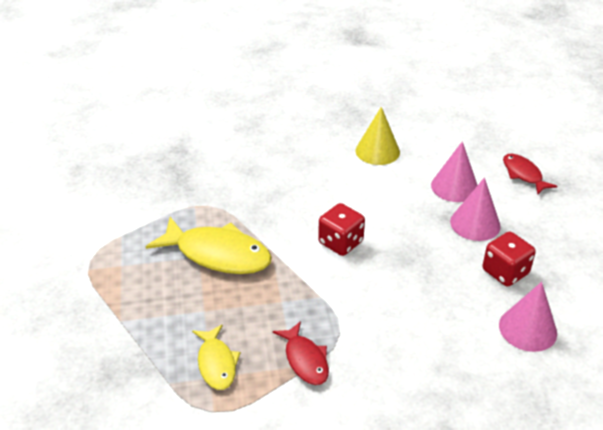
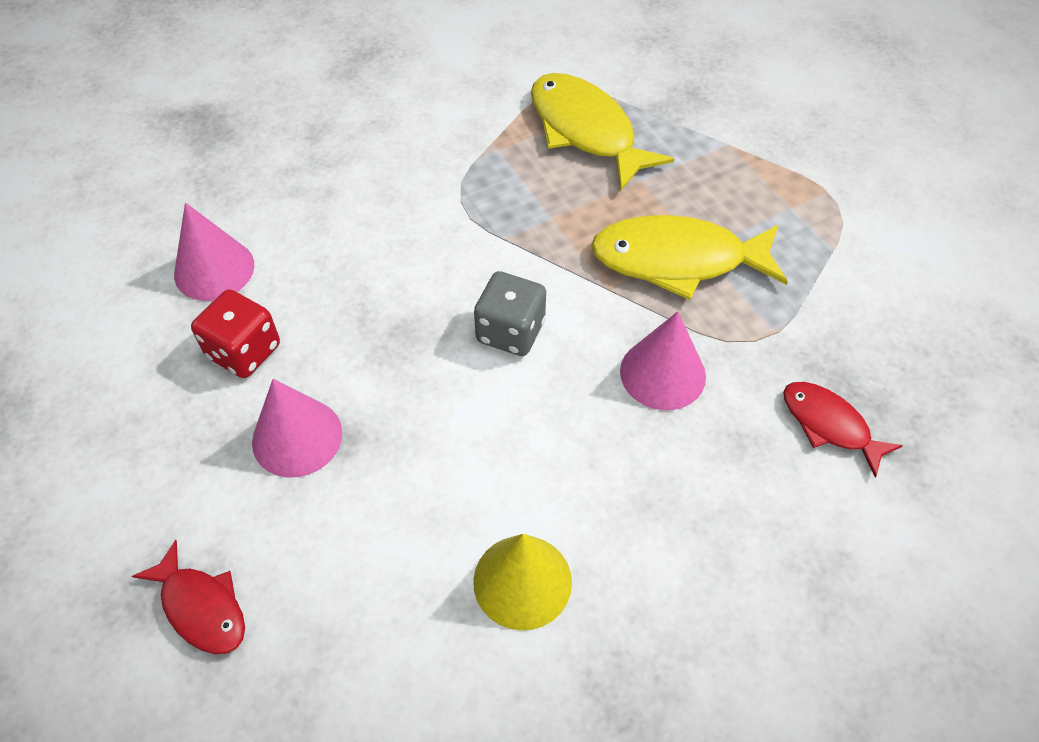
camera: 160 degrees right, 15 degrees up
yellow fish [192,324,241,390] -> yellow fish [531,73,674,191], size x1.77
red fish [273,321,329,385] -> red fish moved to [783,382,903,478]
red dice [318,203,365,256] -> grey dice [474,271,546,356]
pink cone [431,141,477,202] -> pink cone moved to [620,311,706,410]

